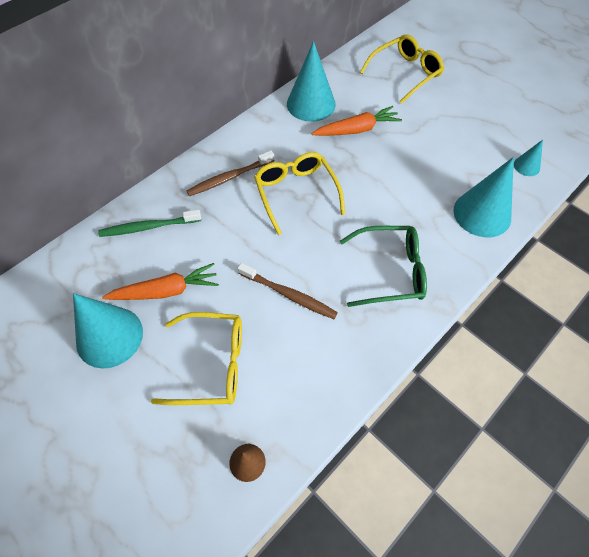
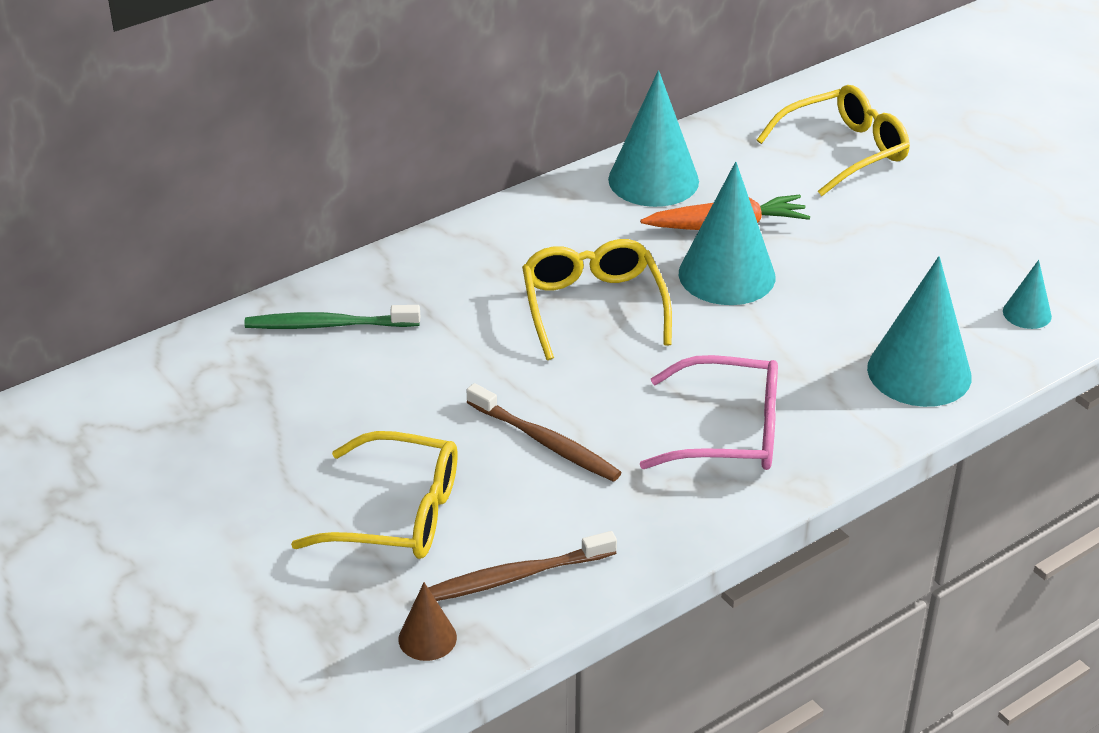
camera: 10 degrees right, 20 degrees down
turquoise cone [73,293,143,369] -> turquoise cone moved to [679,162,775,305]
orange carrot [102,263,219,300] -> none
brown toothbrush [187,151,275,196] -> brown toothbrush moved to [428,531,617,601]
green glasses [340,226,427,307] -> pink glasses [640,355,778,470]

